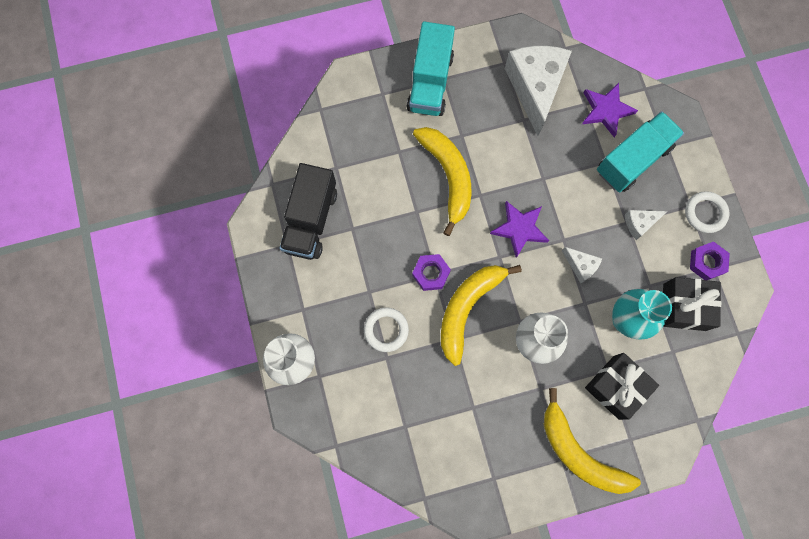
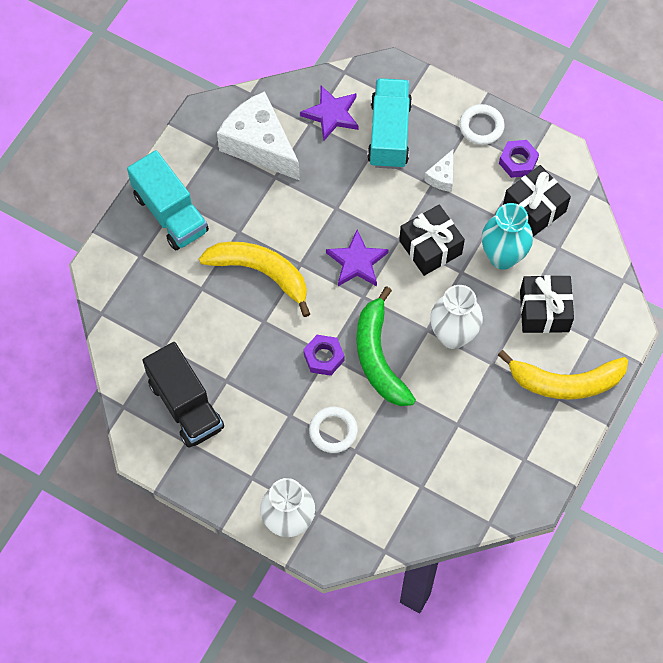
camera: 45 degrees left, 10 degrees down
yellow banana [441,265,522,366] -> green banana [357,287,416,406]
white cheese [562,247,602,283] -> black gift [399,204,465,276]

